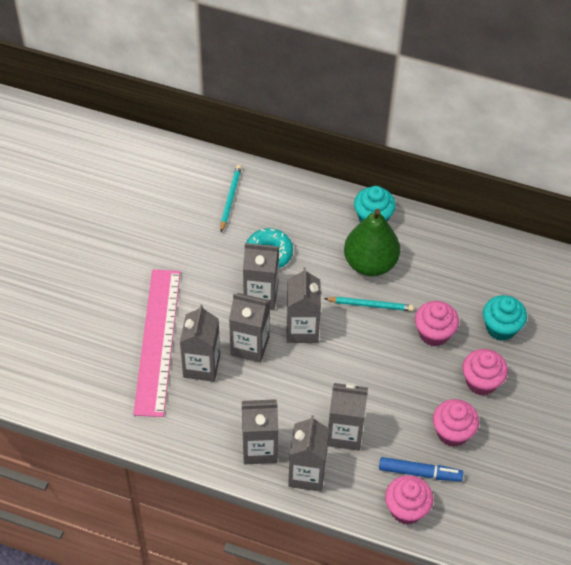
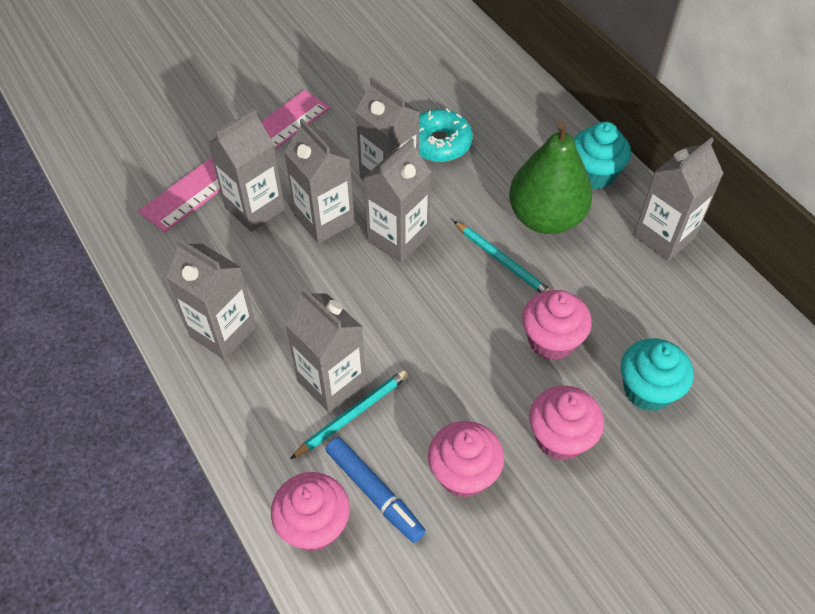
camera: 40 degrees right, 0 degrees up
turquoise pencil [221,165,242,232] -> turquoise pencil moved to [290,370,408,459]
grey carton [288,415,329,492] -> grey carton moved to [634,137,724,261]

